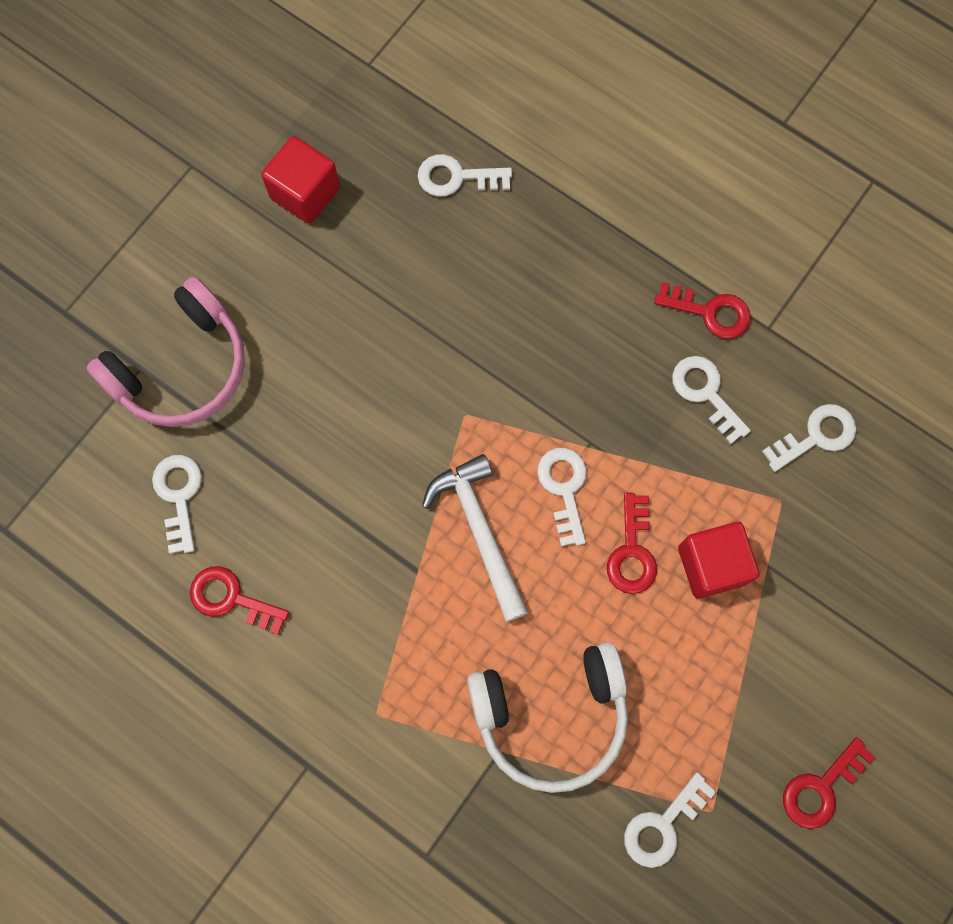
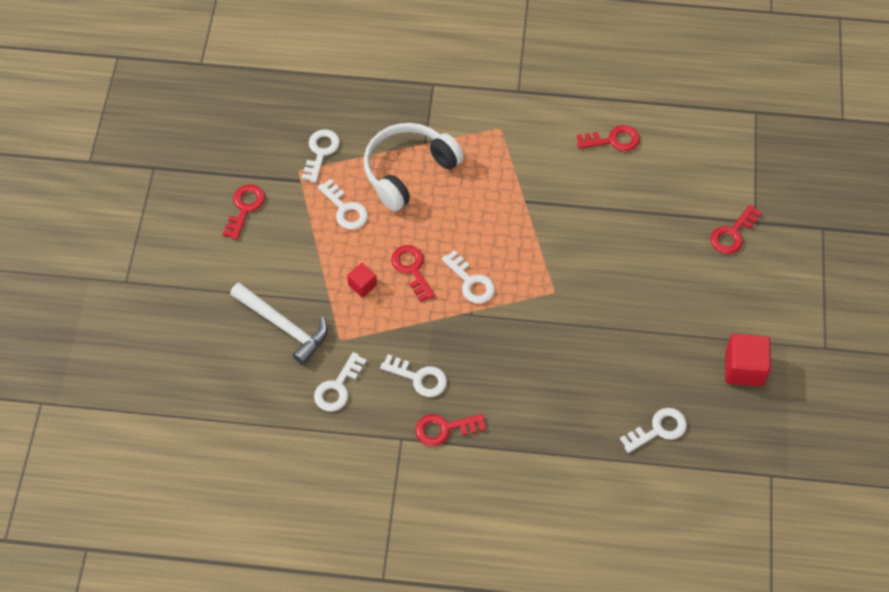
camera: 150 degrees right, 15 degrees down
pink headphones [86,277,245,427] -> red key [710,204,762,254]
white key [152,455,202,554] -> white key moved to [318,179,368,230]
white hammer [422,454,529,622] -> white hammer moved to [230,283,328,365]
red cube [678,522,759,599] -> red cube [347,263,377,297], size x0.57

